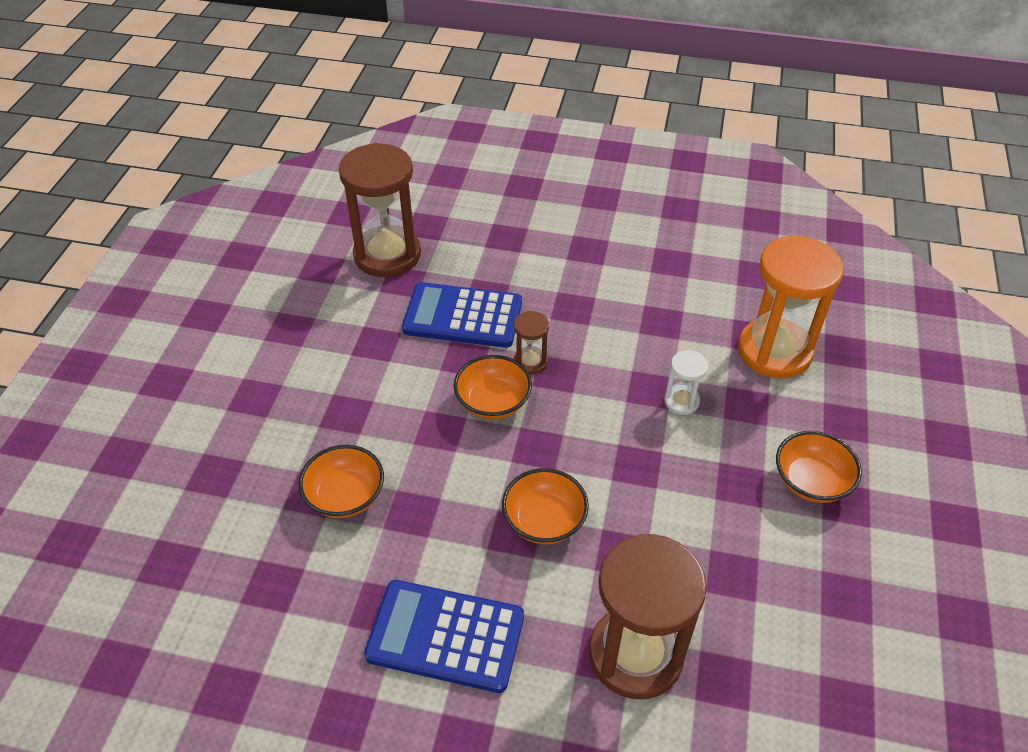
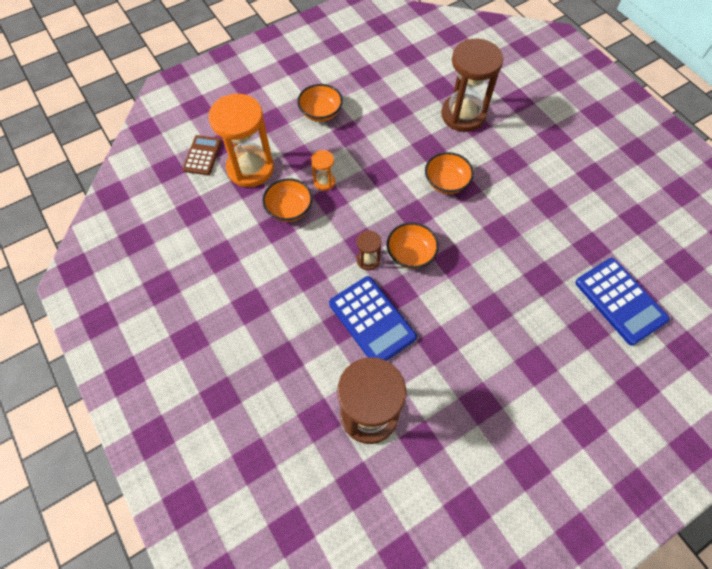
camera: 135 degrees left, 15 degrees up
orange bowl [298,445,384,518] -> orange bowl moved to [262,178,313,222]
blue calculator [364,580,524,693] -> blue calculator moved to [575,258,670,346]
white hourglass [664,350,708,415] -> orange hourglass [311,150,335,191]
none -> brown calculator [183,135,222,175]

